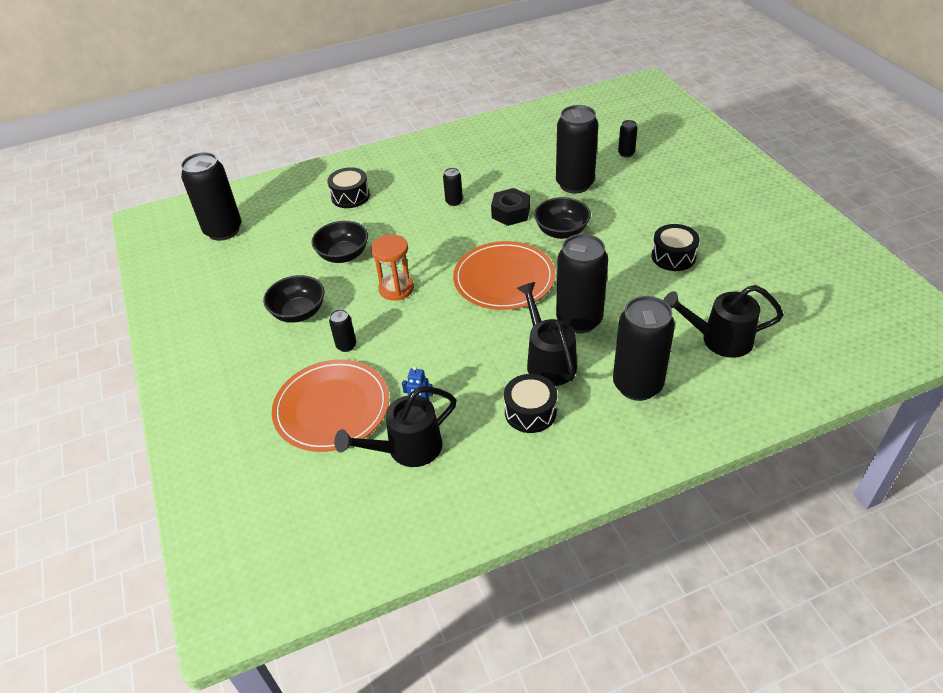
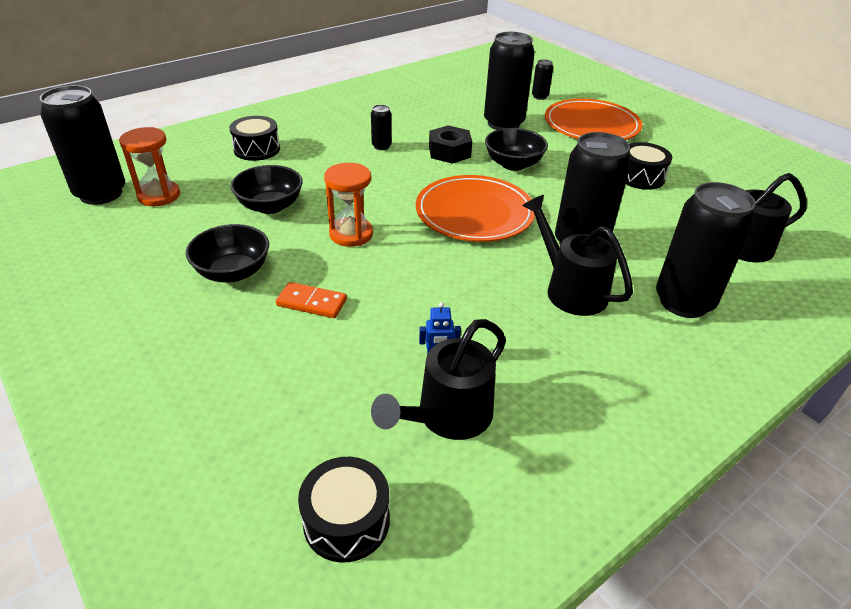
camera: 20 degrees left, 5 degrees down
orange plate [272,360,389,452] -> orange plate moved to [545,99,642,140]
black can [329,309,356,352] -> orange domino [276,282,347,318]
black drum [504,374,557,433] -> black drum moved to [298,457,390,563]
none -> orange hourglass [119,127,180,206]

